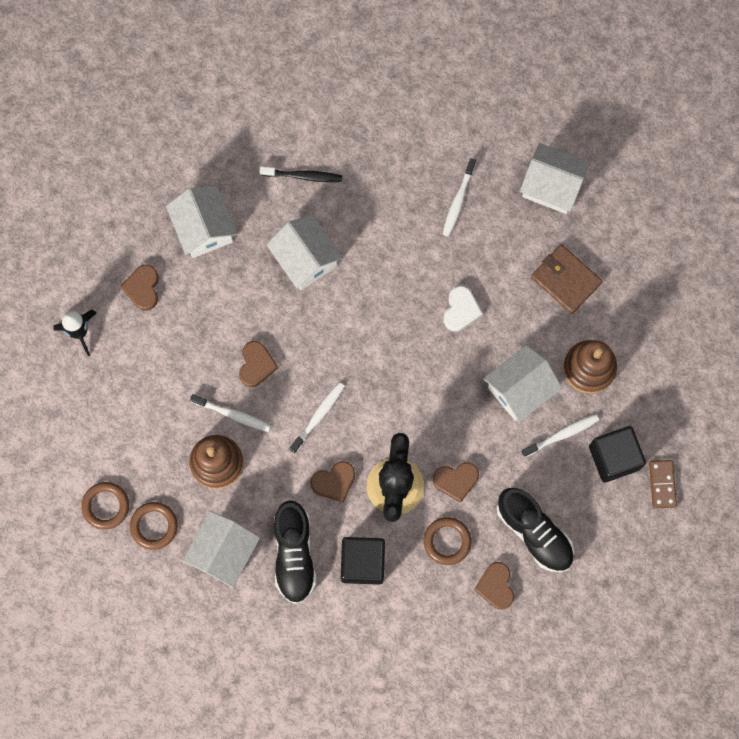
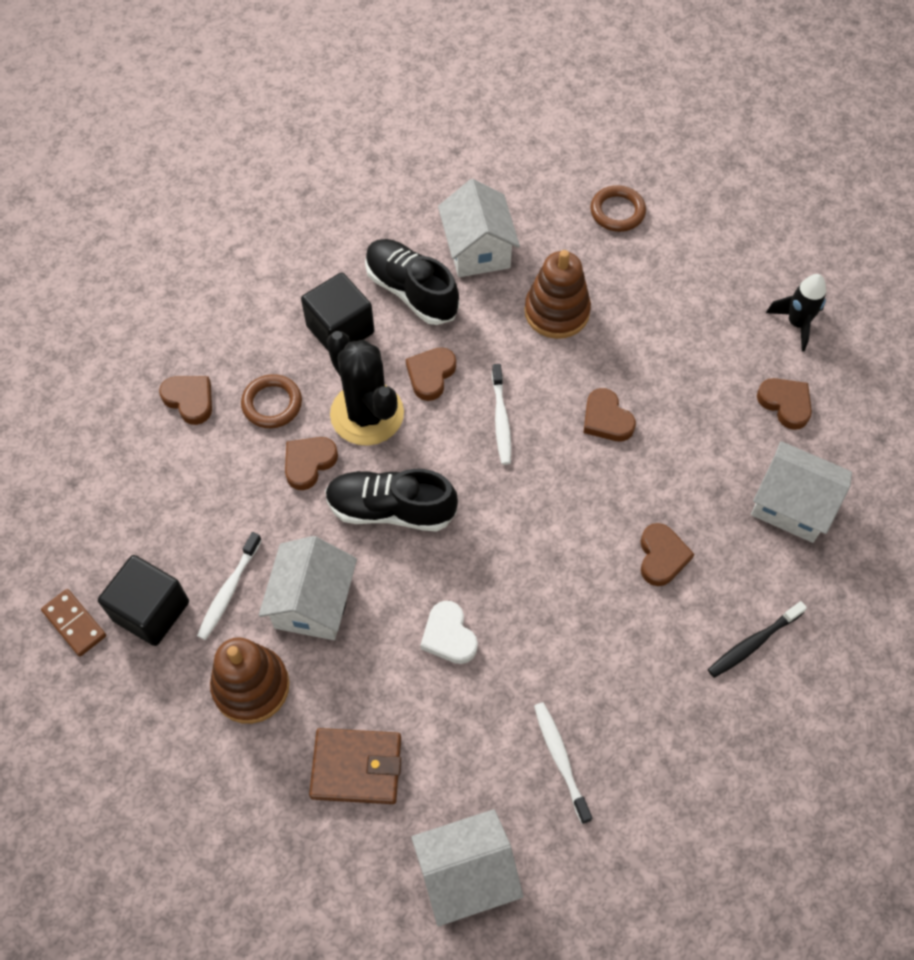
camera: 140 degrees right, 15 degrees down
brown ring [130,502,178,550] -> none
white toothbrush [190,394,271,432] -> none
white house [266,215,343,290] -> brown heart [640,523,694,586]
black shoe [497,488,574,572] -> black shoe moved to [325,469,458,531]

